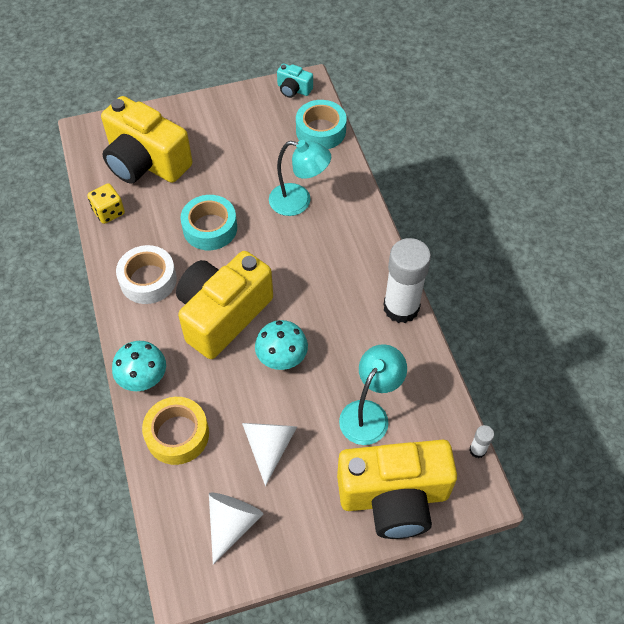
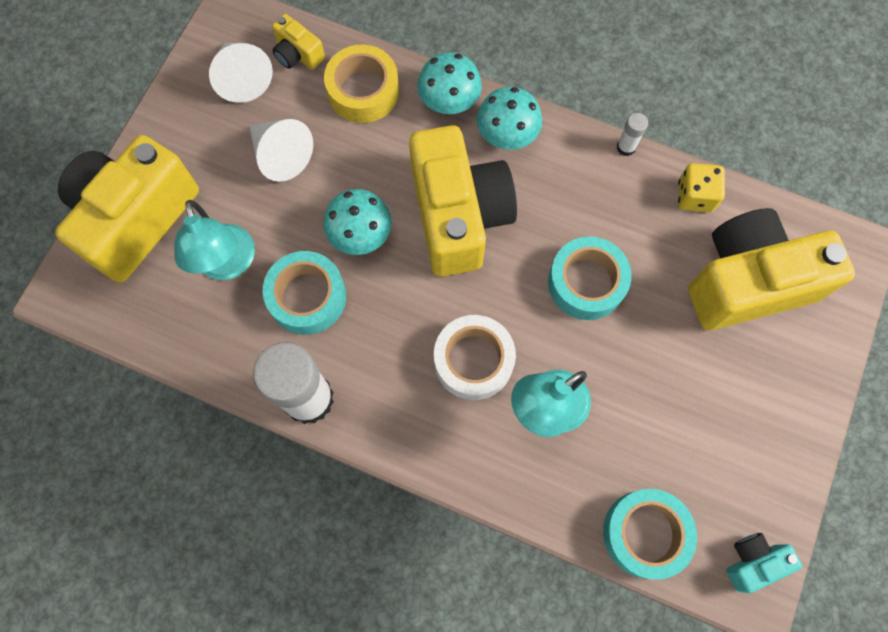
camera: 130 degrees right, 15 degrees up
white tape [116,245,177,304] -> white tape moved to [434,315,516,400]
white glue stick [469,425,494,458] -> white glue stick moved to [617,113,648,156]
none -> turquoise tape [263,251,346,335]
none -> yellow camera [272,14,325,70]
none -> turquoise mushroom [477,87,542,150]

